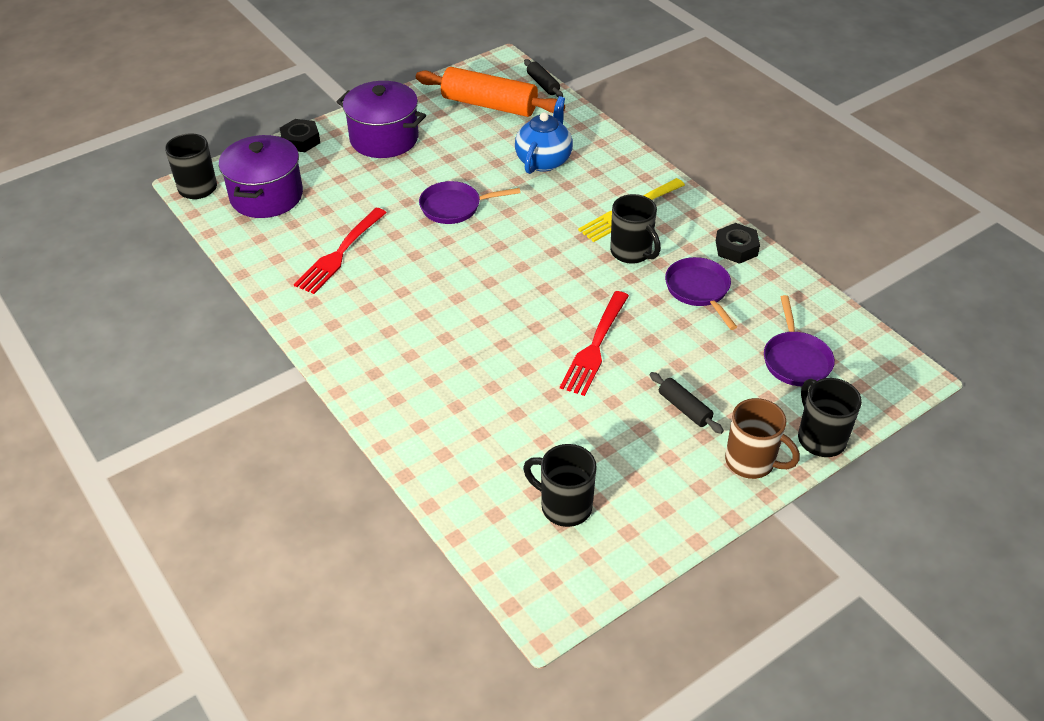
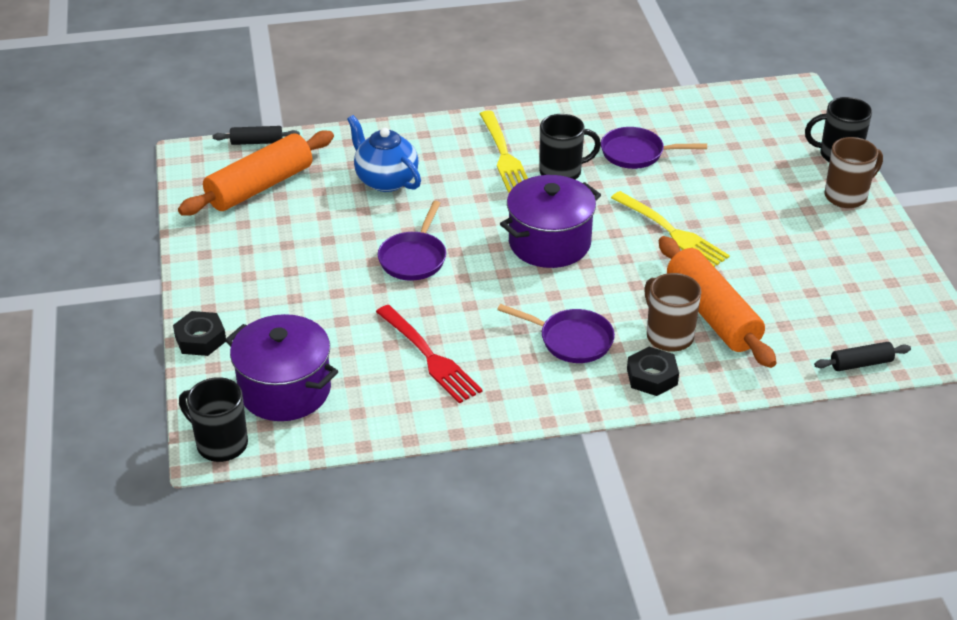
camera: 65 degrees left, 5 degrees down
purple pot [336,81,426,158] -> purple pot moved to [500,175,601,268]
black mug [523,444,597,527] -> none
red fork [560,291,629,396] -> yellow fork [611,191,730,267]
black rolling pin [650,372,724,434] -> black rolling pin moved to [814,342,911,371]
black nut [716,223,760,264] -> black nut moved to [627,347,679,396]
purple pan [764,295,835,386] -> purple pan moved to [497,304,615,363]
none -> brown mug [644,273,701,352]
none -> orange rolling pin [659,236,777,368]

